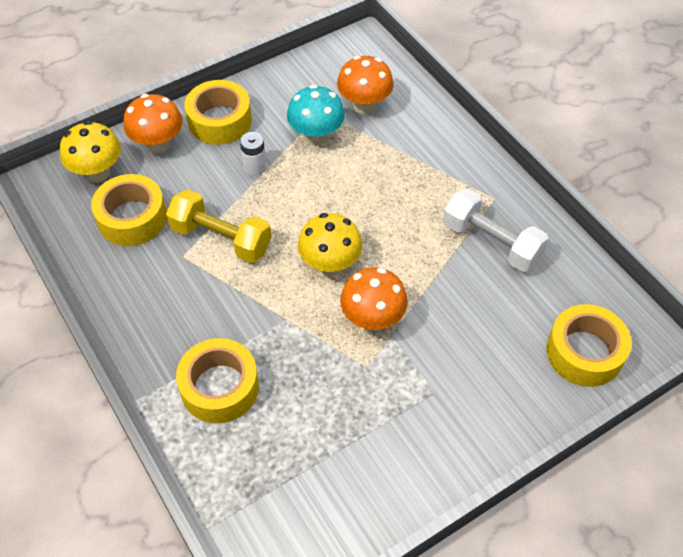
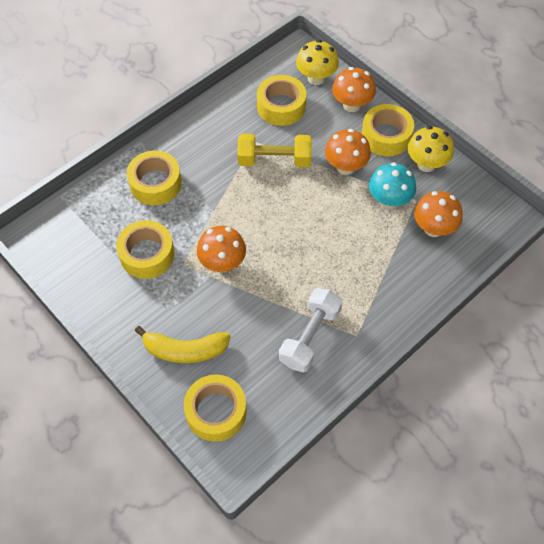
camera: 80 degrees right, 5 degrees up
yellow dumbbell [166,189,272,263] -> yellow dumbbell turned 75 degrees clockwise [238,134,312,167]
white battery [240,132,266,176] -> orange mushroom [325,129,371,175]
yellow mushroom [298,213,362,276] -> yellow mushroom moved to [408,126,454,172]
none -> yellow tape [116,220,175,279]
none -> yellow banana [135,326,231,363]

